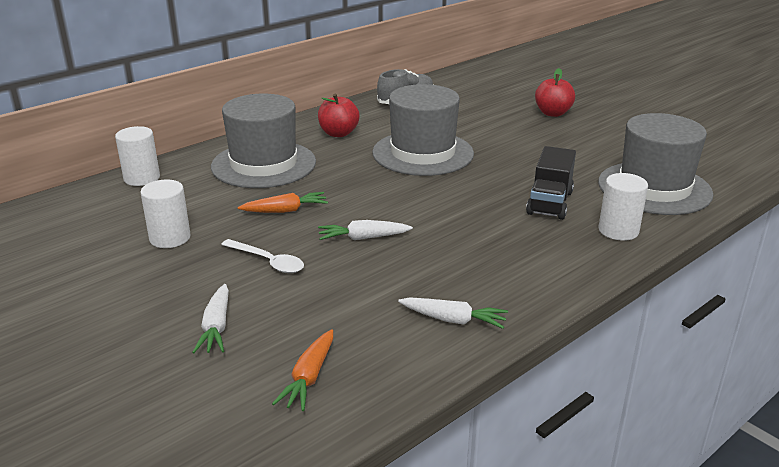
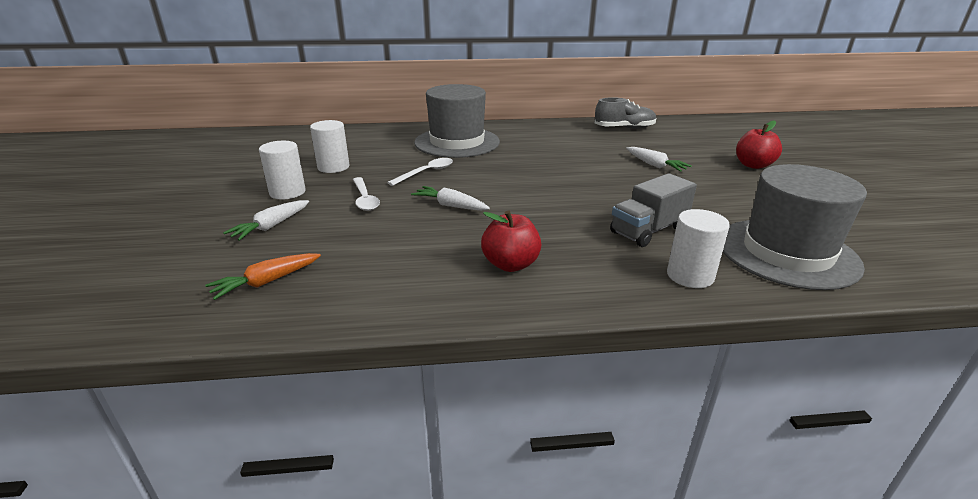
camera: 35 degrees right, 0 degrees up
white cylinder [115,126,160,186] -> white cylinder moved to [259,141,306,199]
orange carrot [238,192,328,213] -> white spoon [387,158,453,186]
red apple [318,94,360,137] -> red apple moved to [481,210,541,272]
grey hat [372,84,474,176] -> none
white carrot [398,297,508,329] -> white carrot moved to [626,147,692,172]
black truck [526,146,576,220] -> grey truck [610,173,697,247]

